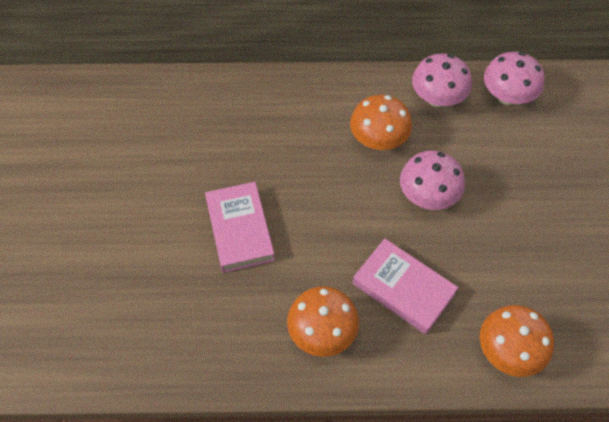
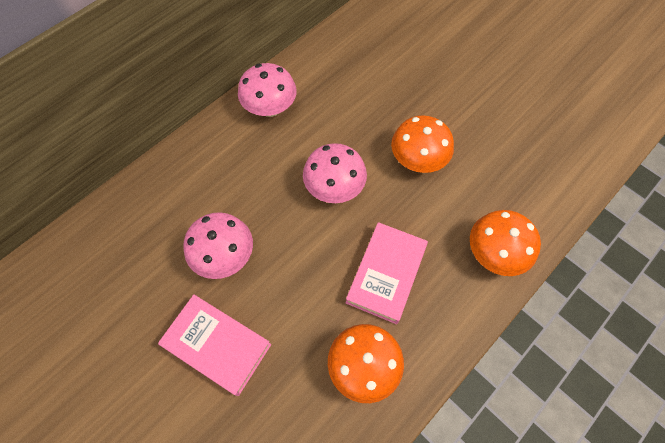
camera: 45 degrees left, 5 degrees up
orange mushroom [350,95,412,150] -> orange mushroom moved to [391,115,454,173]
pink book [353,238,458,334] -> pink book turned 60 degrees counterclockwise [346,222,428,324]
pink mushroom [484,52,545,105] -> pink mushroom moved to [183,212,253,279]

